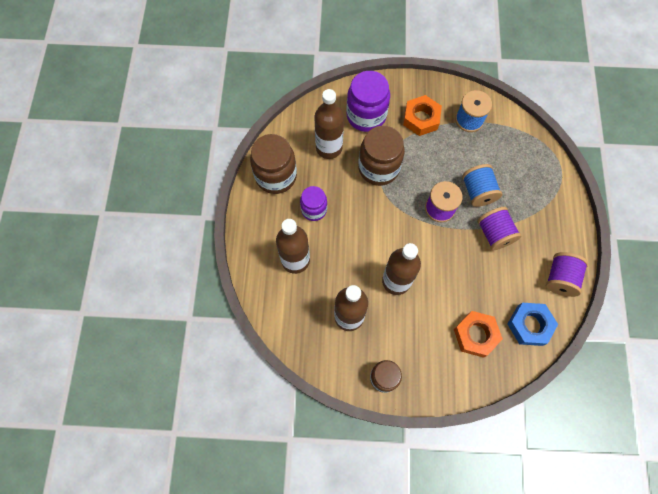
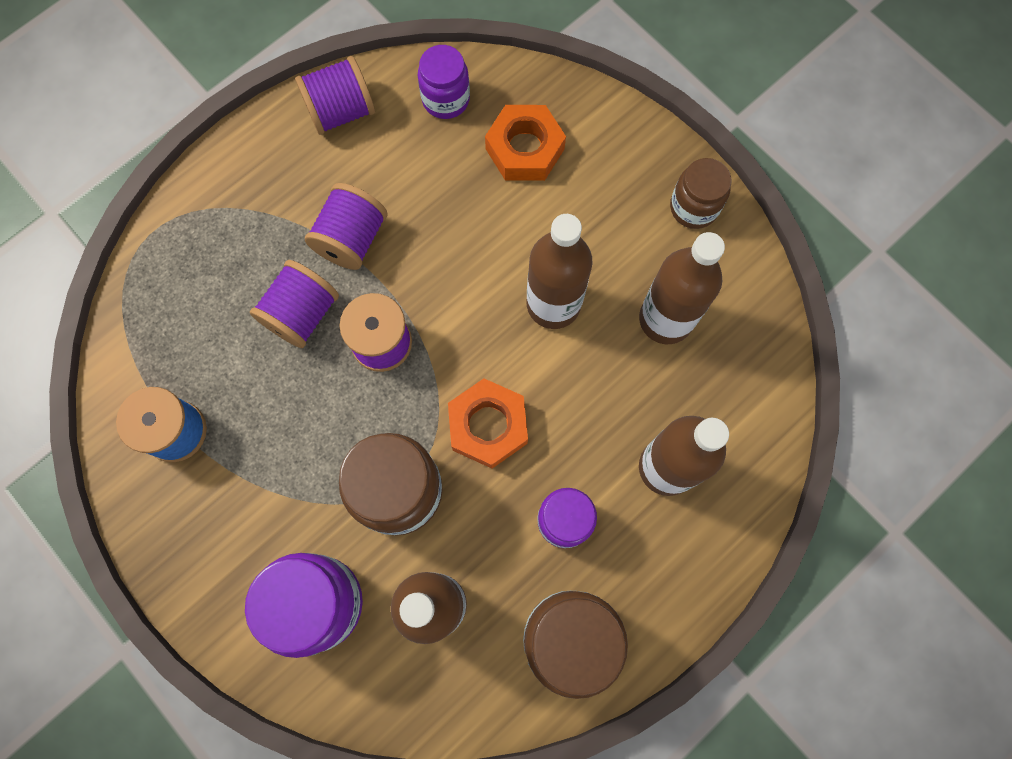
camera: 135 degrees left, 5 degrees up
orange nut [403,95,442,136] -> orange nut moved to [448,379,528,469]
blue spool [462,164,502,207] -> purple spool [250,260,339,348]
blue nut [507,303,558,346] -> purple jar [418,45,470,119]

